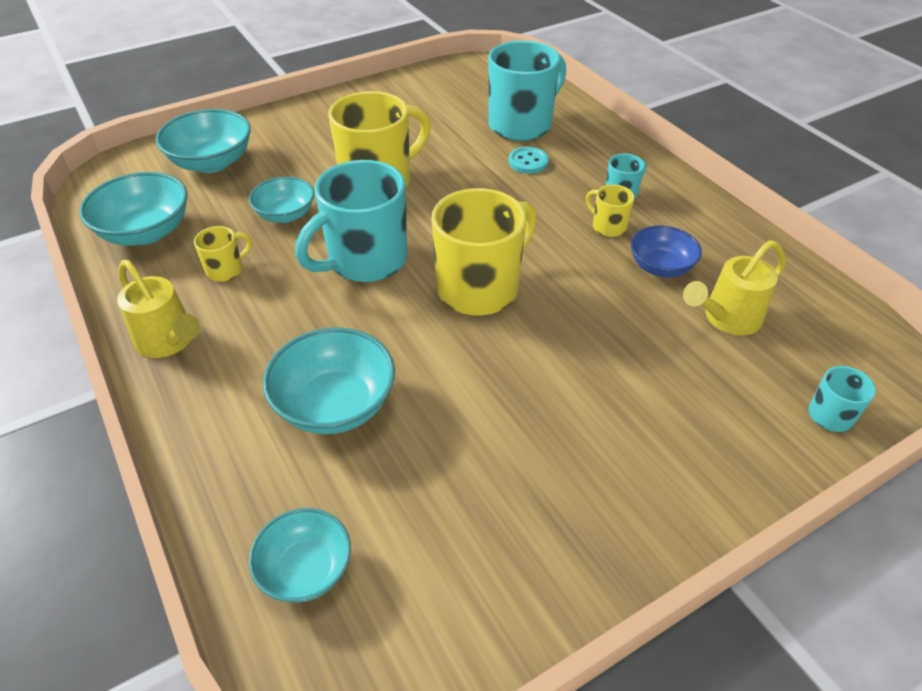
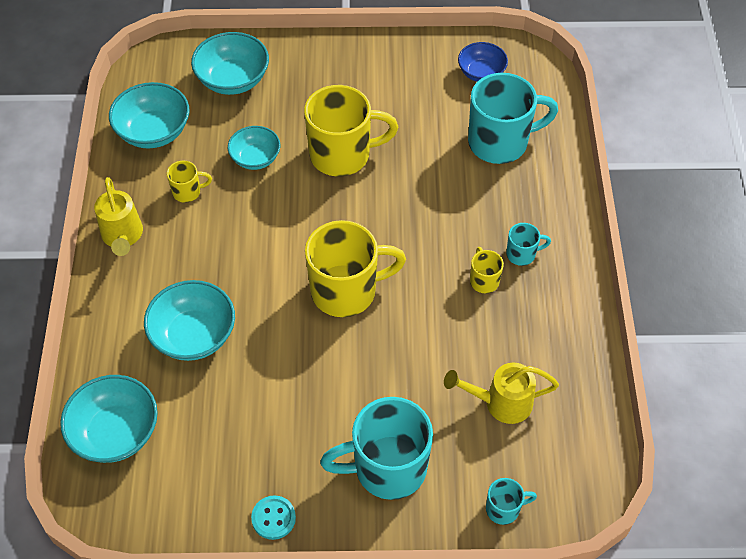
camera: 30 degrees right, 10 degrees up
turquoise bowl [249,508,351,603] -> turquoise bowl [60,375,158,463], size x1.54
turquoise mug [295,160,407,282] -> turquoise mug moved to [320,397,433,500]
turquoise button [508,147,549,174] -> turquoise button moved to [251,495,296,540]
blue bowl [631,225,702,277] -> blue bowl moved to [458,42,508,82]

